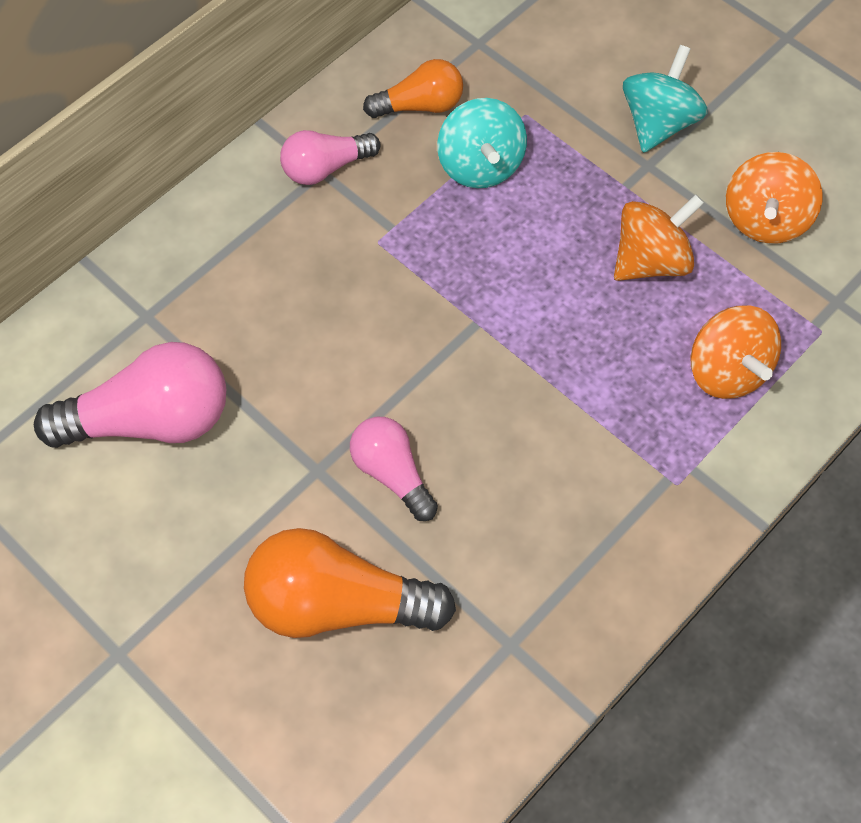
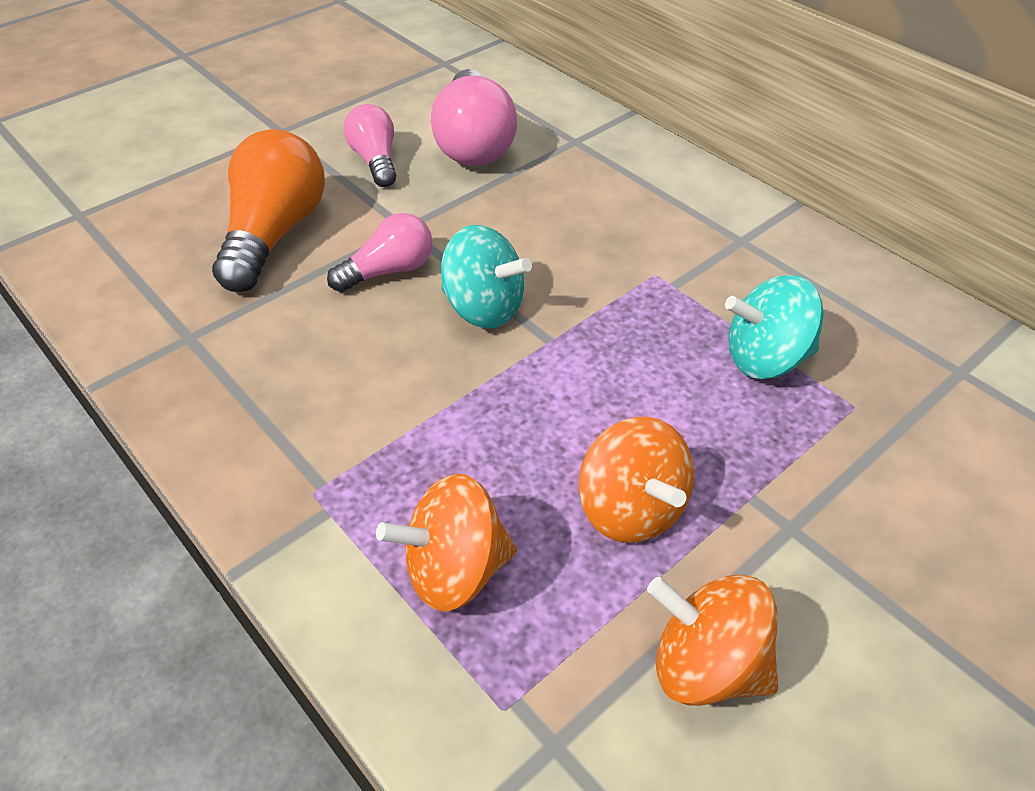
camera: 95 degrees right, 15 degrees down
pink light bulb [280,130,380,185] -> pink light bulb moved to [344,104,396,187]
orange light bulb [363,59,463,118] -> none
turquoise spinning top [623,45,708,153] -> turquoise spinning top moved to [441,225,532,329]

